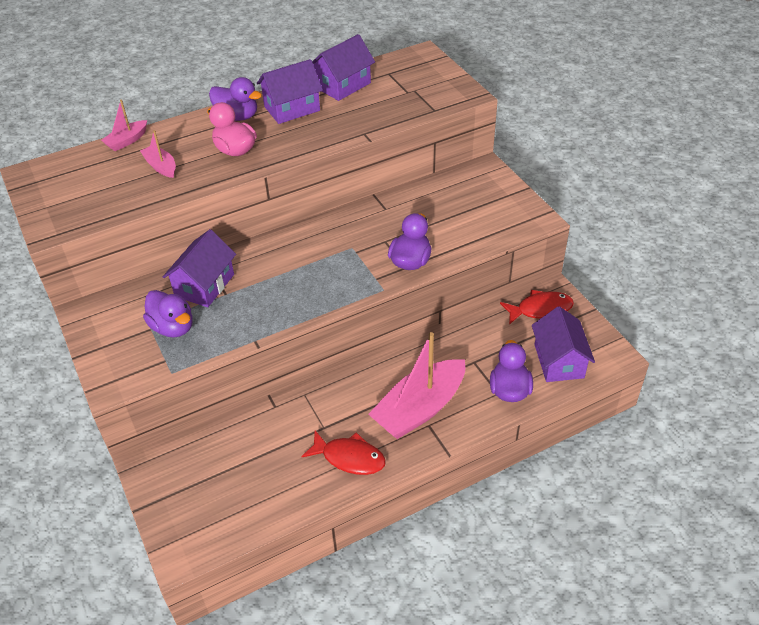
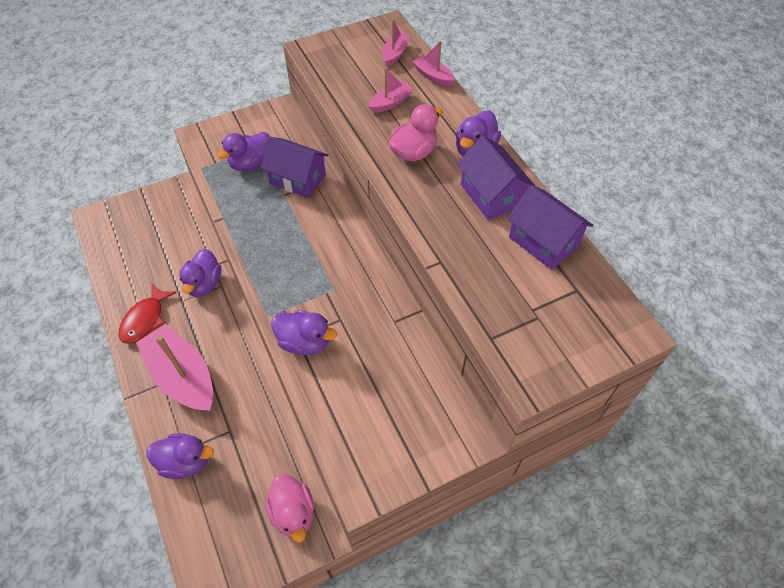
camera: 90 degrees right, 10 degrees up
red fish [500,290,574,325] -> pink duck [265,474,314,543]
purple house [532,306,595,382] -> none
none -> purple duck [179,249,221,297]
none -> pink boat [382,19,410,67]

